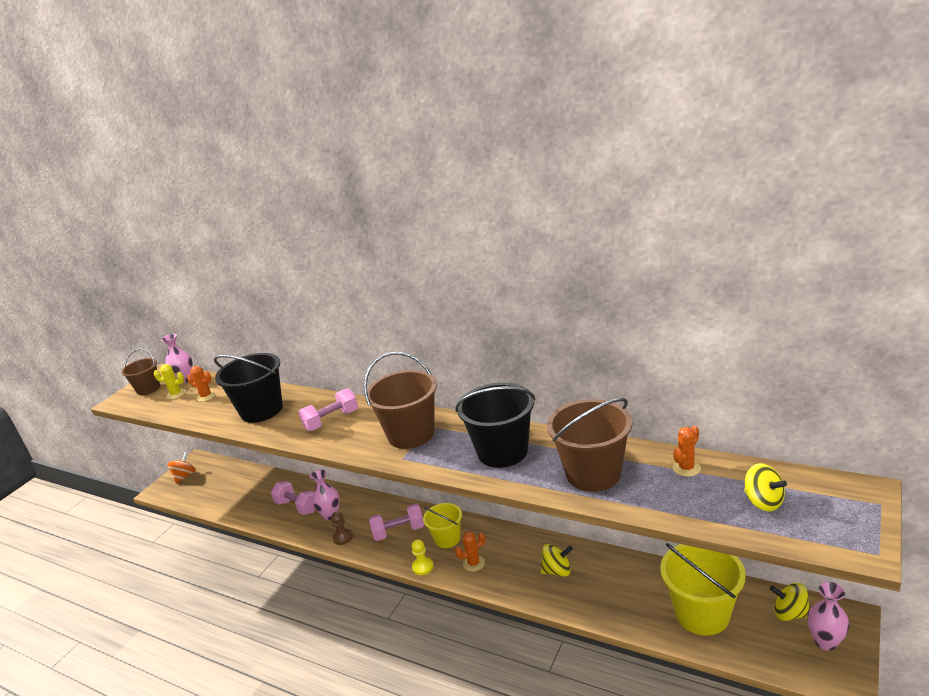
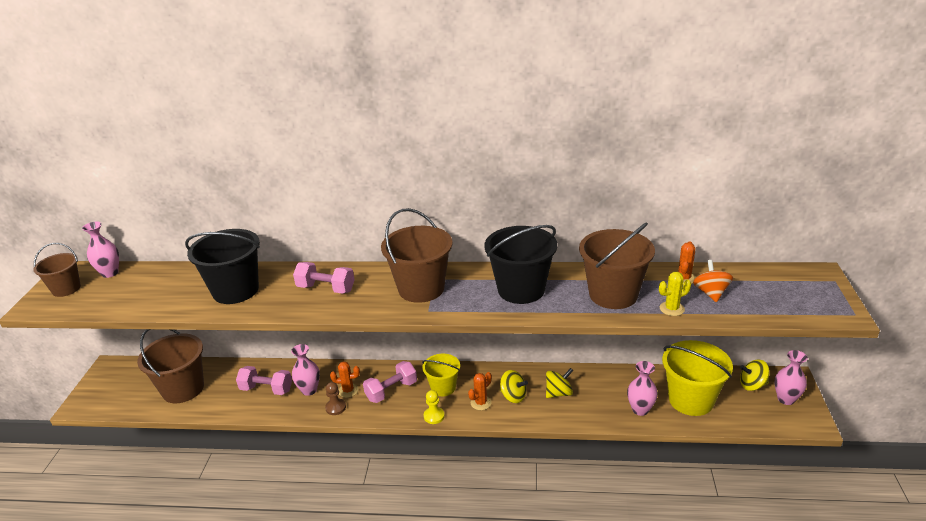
camera: 25 degrees left, 5 degrees up
yellow cactus [154,364,186,399] -> yellow cactus moved to [659,272,691,316]
orange spinning top [167,452,196,484] -> orange spinning top moved to [693,260,733,302]
orange cactus [187,366,216,402] -> orange cactus moved to [330,361,360,398]
pink dumbbell [298,388,358,431] -> pink dumbbell turned 75 degrees clockwise [293,262,354,294]
yellow spinning top [744,463,787,511] -> yellow spinning top moved to [500,370,528,403]
none -> brown bucket [137,329,204,403]
none -> pink vase [627,361,658,416]

